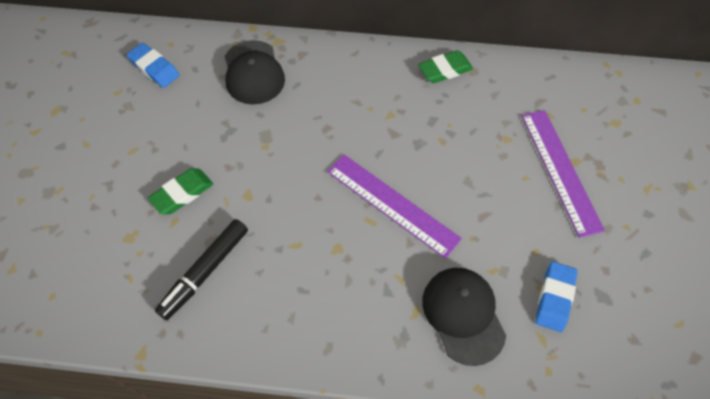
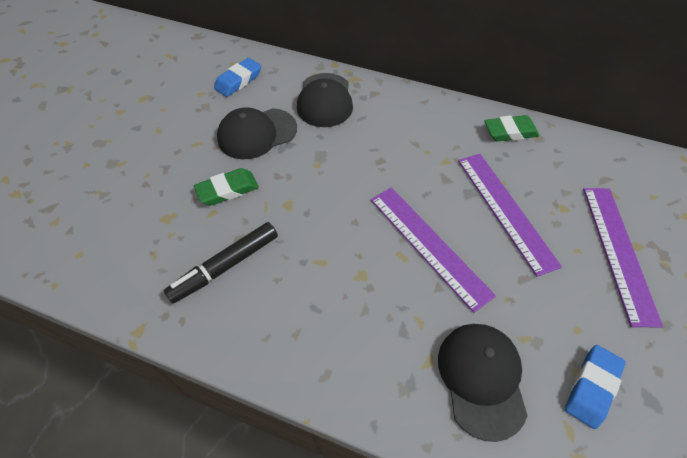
camera: 15 degrees right, 5 degrees down
blue eraser [127,43,179,88] -> blue eraser turned 75 degrees clockwise [214,58,261,97]
none -> black cap [217,107,297,159]
none -> purple ruler [458,154,562,277]

